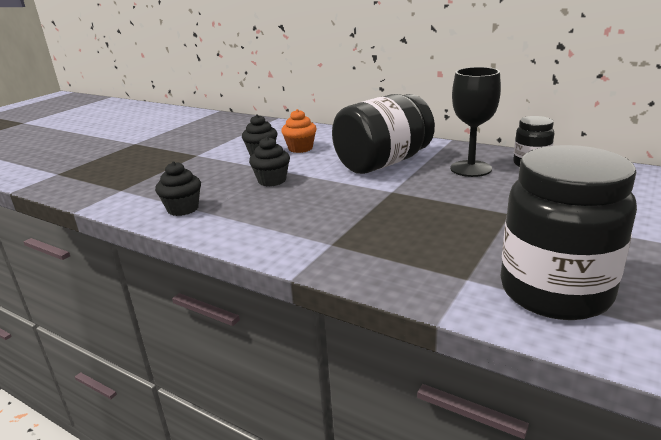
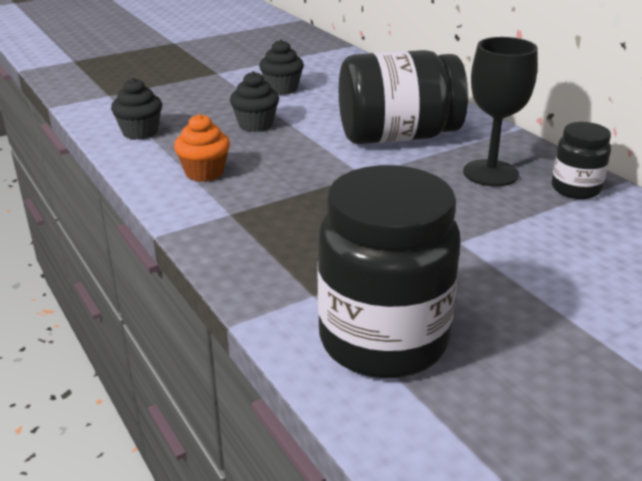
camera: 25 degrees right, 5 degrees up
orange cupcake [281,109,317,153] -> orange cupcake moved to [174,114,230,182]

